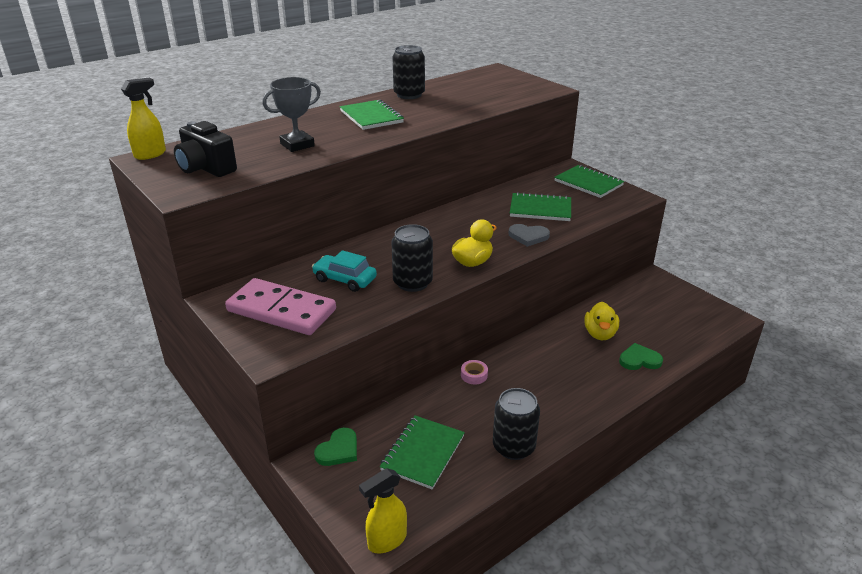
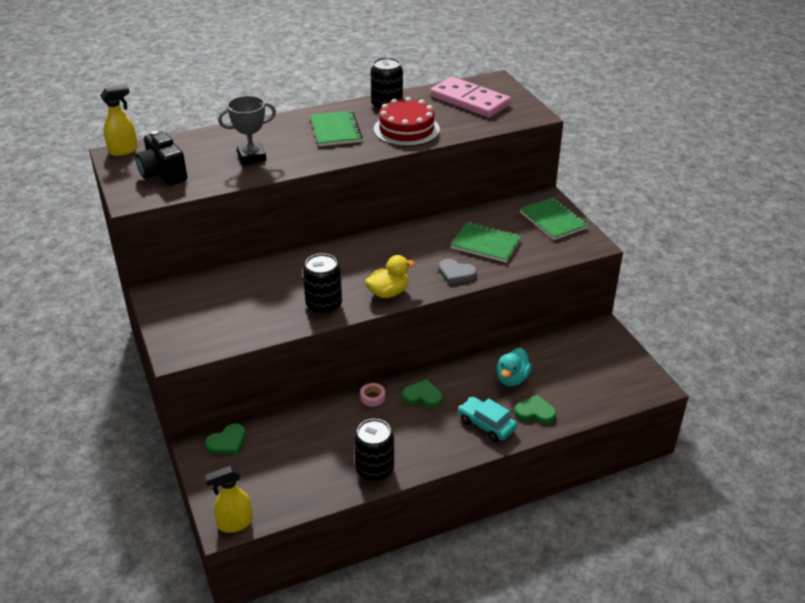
camera: 15 degrees right, 5 degrees up
pink domino [225,278,336,335] -> pink domino moved to [430,77,511,118]
turquoise car [312,250,377,292] -> turquoise car moved to [458,397,517,442]
green notebook [380,415,465,490] -> none
yellow duck [584,302,619,340] -> turquoise duck [496,348,532,386]
none -> red cake [374,97,440,146]
none -> green heart [402,379,443,408]

